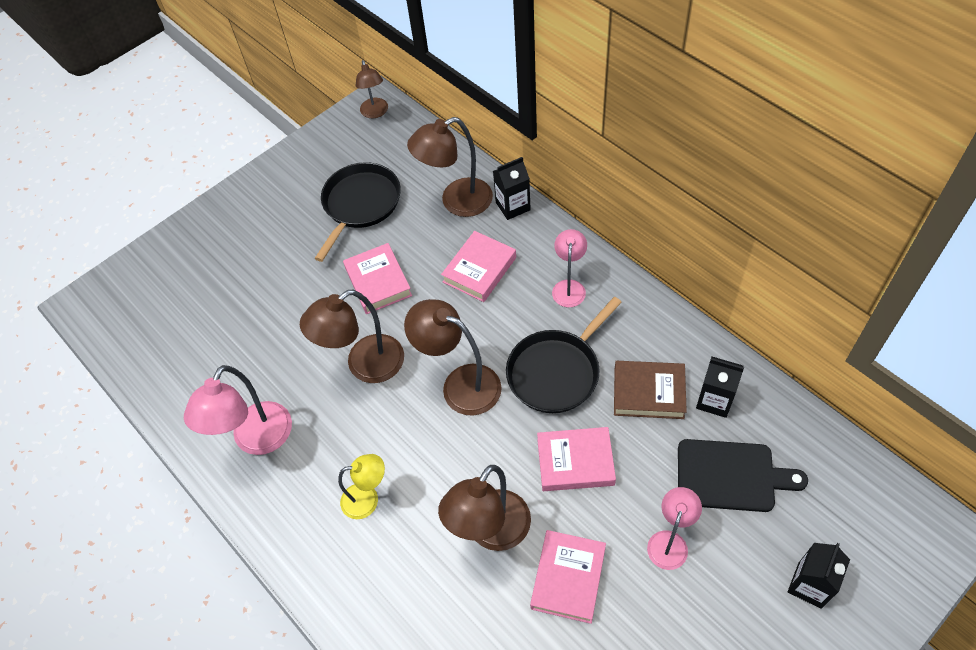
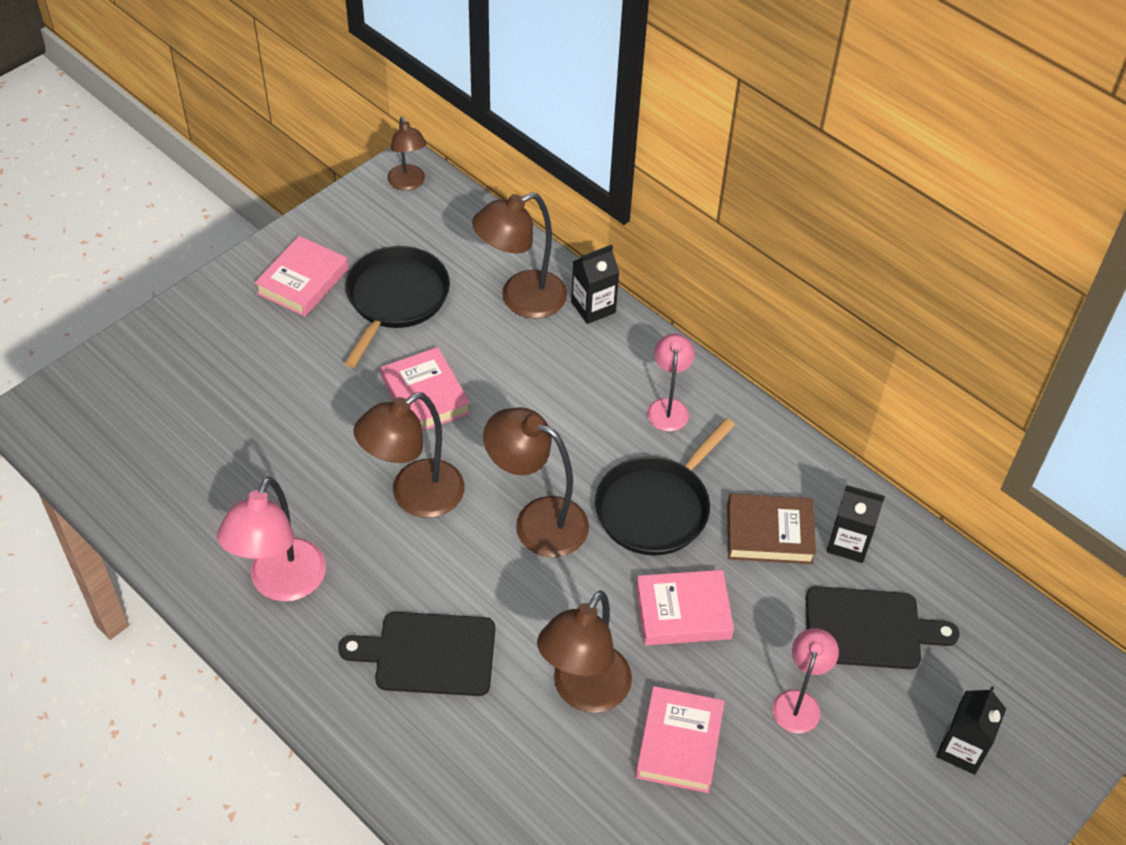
camera: 10 degrees left, 5 degrees down
yellow lamp [338,454,385,519] -> black cutting board [338,612,495,696]
pink book [441,231,516,302] -> pink book moved to [255,236,348,317]

